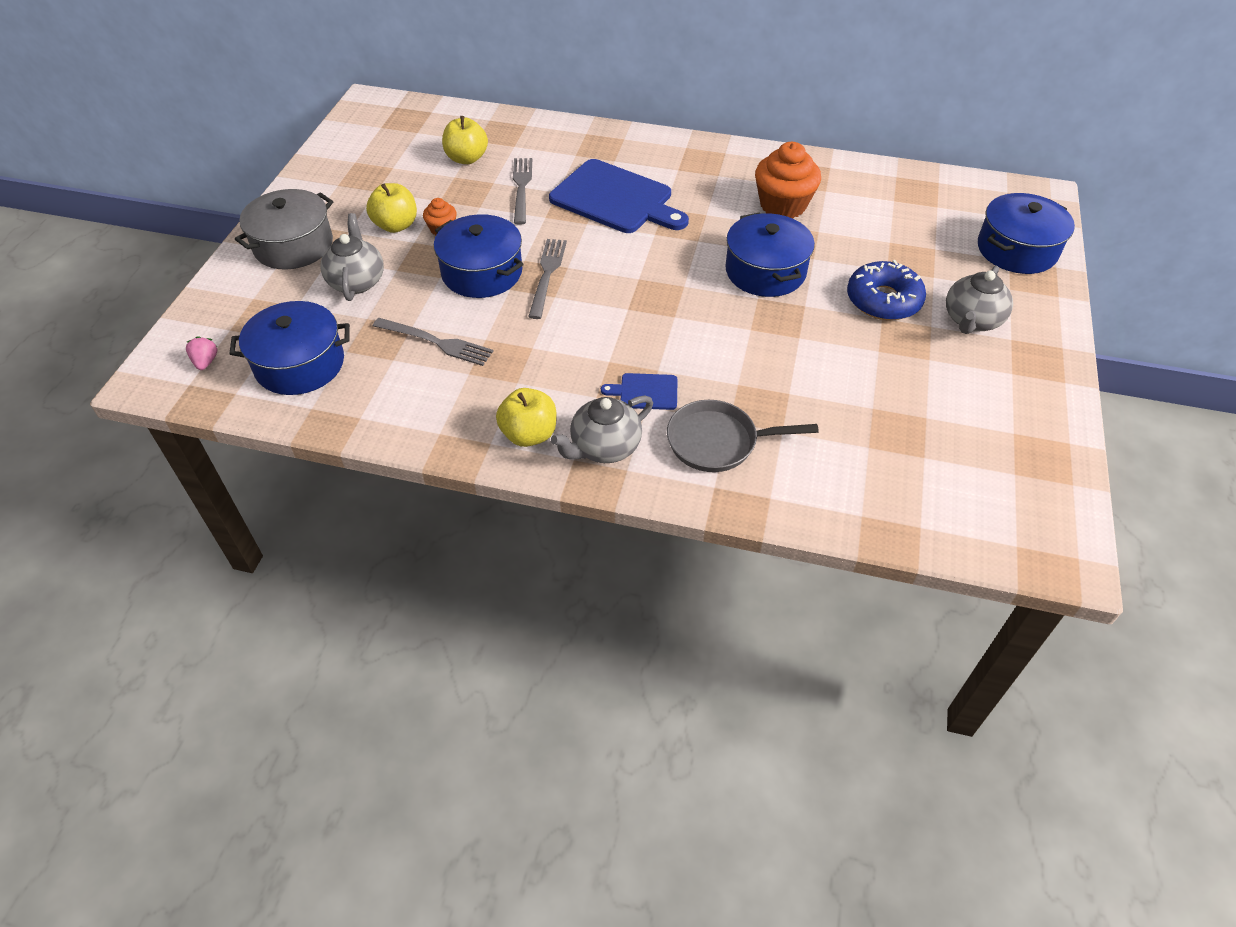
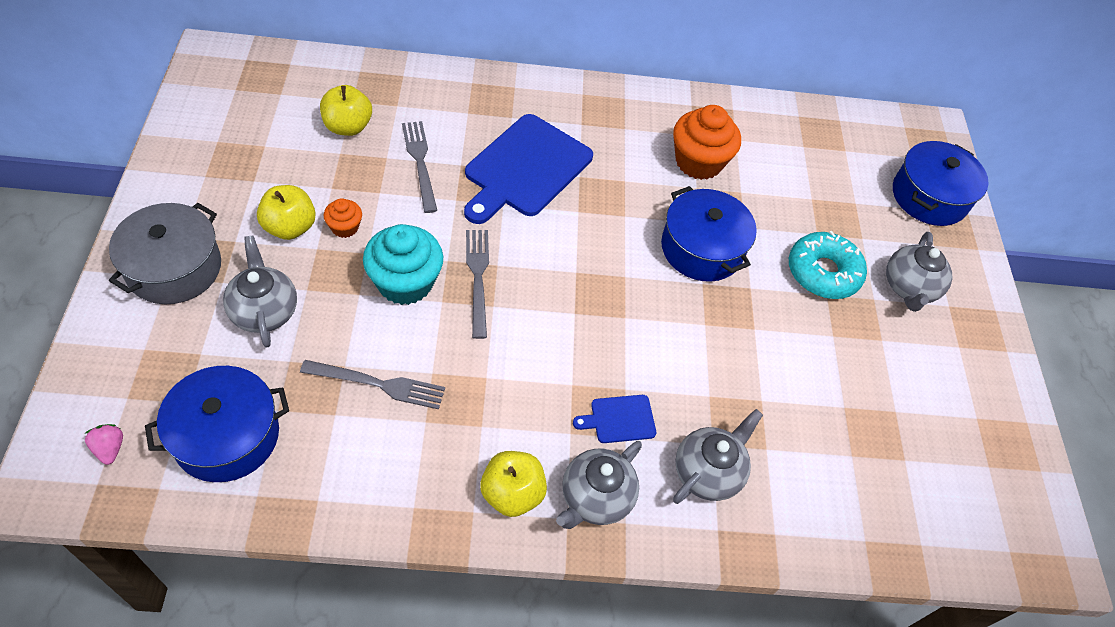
camera: 20 degrees left, 5 degrees up
blue pot [434,214,524,298] -> turquoise cupcake [363,224,443,305]
blue cutting board [549,159,689,233] -> blue cutting board turned 105 degrees clockwise [464,114,593,224]
grey pan [667,400,819,472] -> grey teapot [673,409,763,504]
blue donut [847,260,926,320] -> turquoise donut [789,231,867,299]

